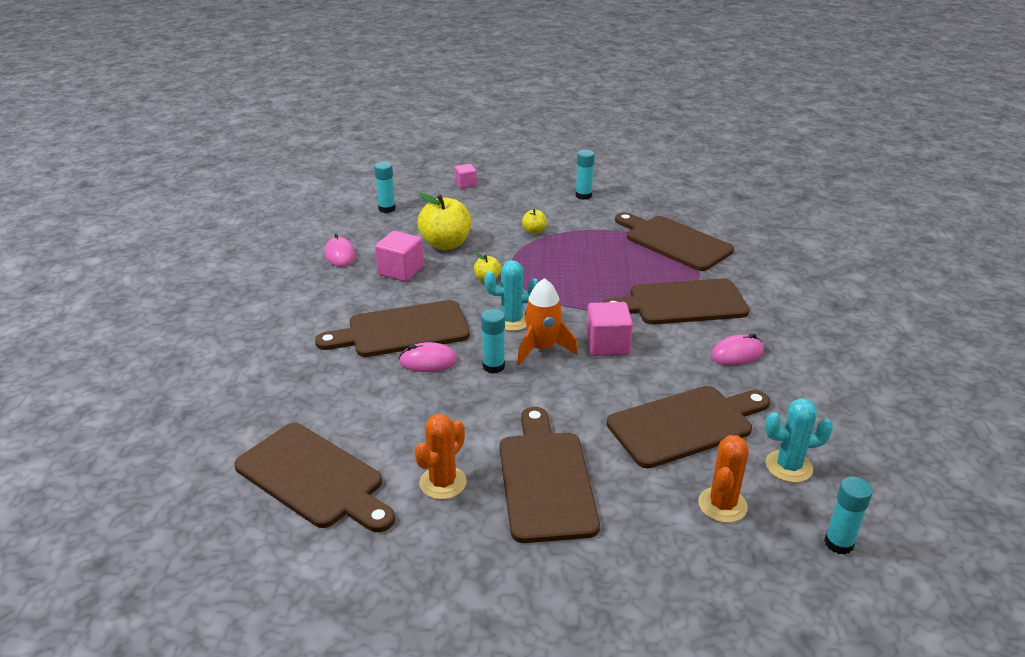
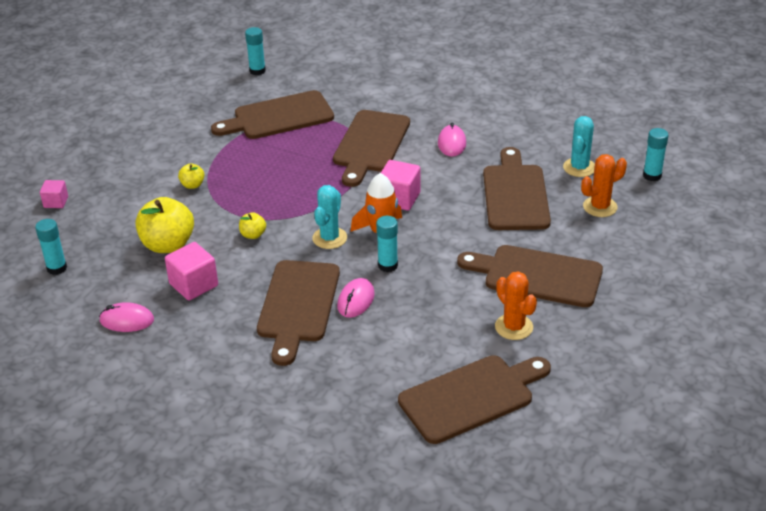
camera: 65 degrees left, 5 degrees up
turquoise glue stick [576,150,595,200] -> turquoise glue stick moved to [245,27,266,75]
orange cactus [698,435,749,523] -> orange cactus turned 75 degrees counterclockwise [581,154,627,217]

